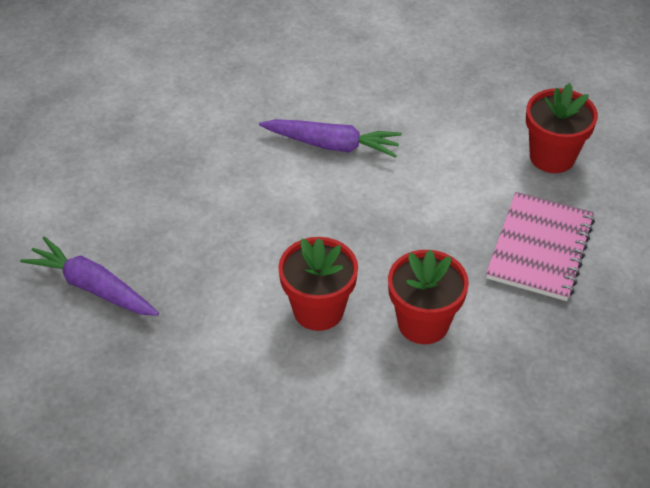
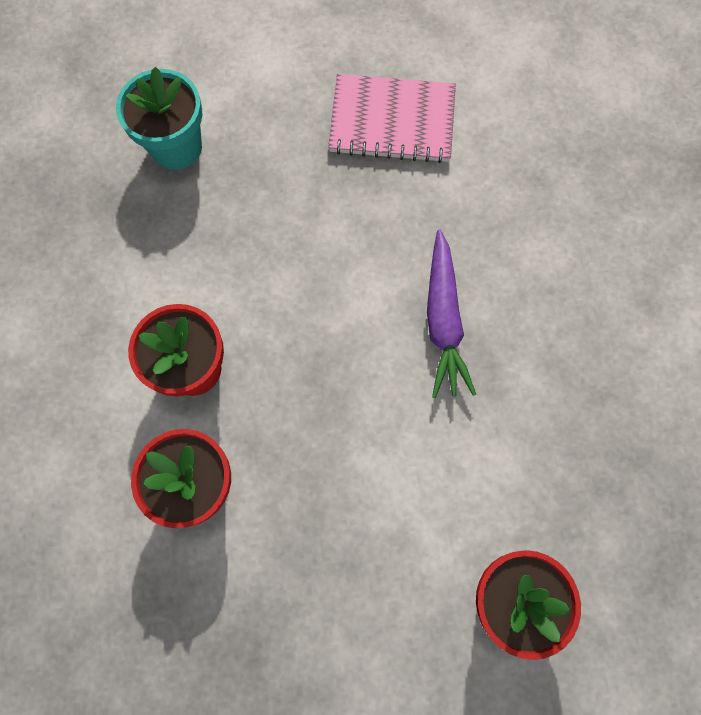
camera: 75 degrees right, 25 degrees up
purple carrot [20,236,159,316] -> turquoise flower pot [116,66,202,170]
pink notebook [486,192,595,301] -> pink notebook moved to [328,74,456,163]

